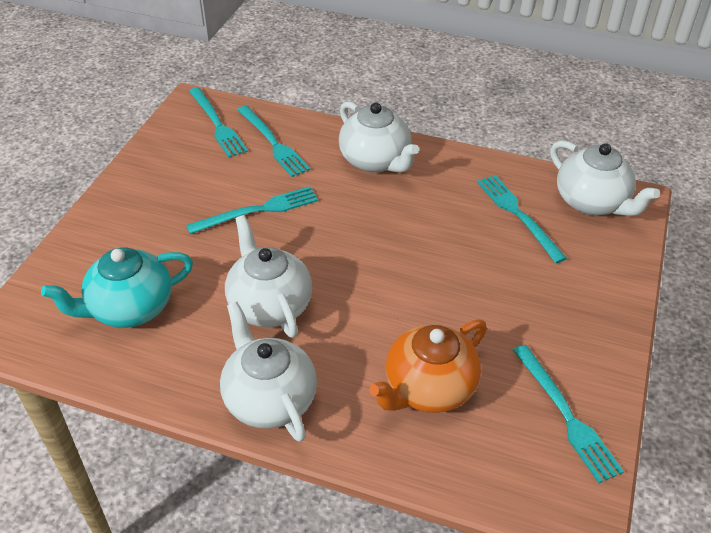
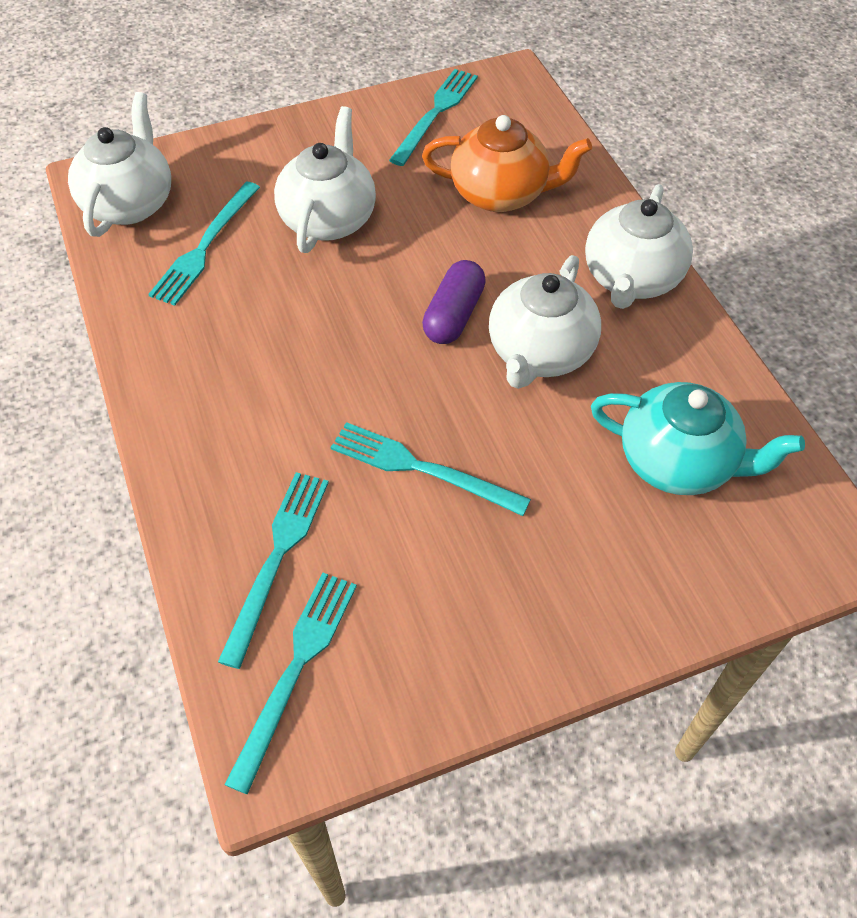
camera: 130 degrees left, 10 degrees up
white teapot [339,101,419,173] -> white teapot moved to [274,106,376,253]
none -> purple capsule [422,260,486,344]

